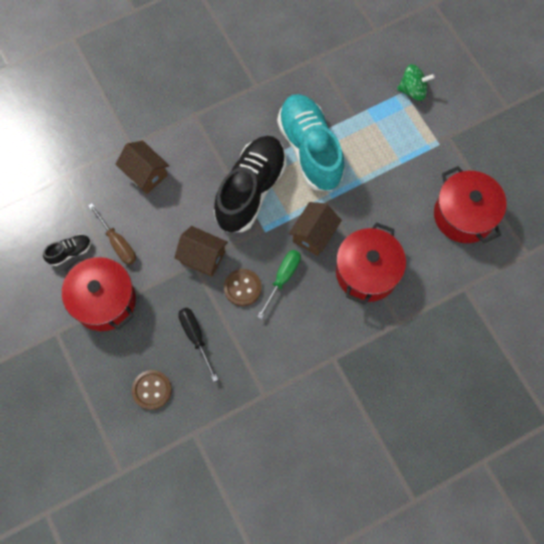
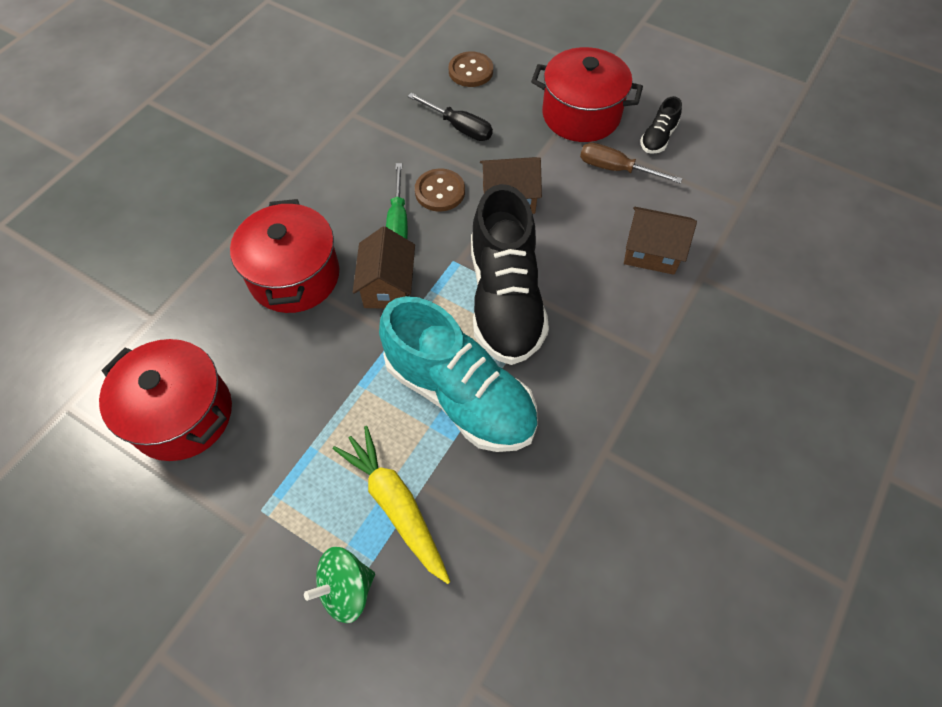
camera: 150 degrees right, 10 degrees down
none -> yellow carrot [333,426,451,584]

